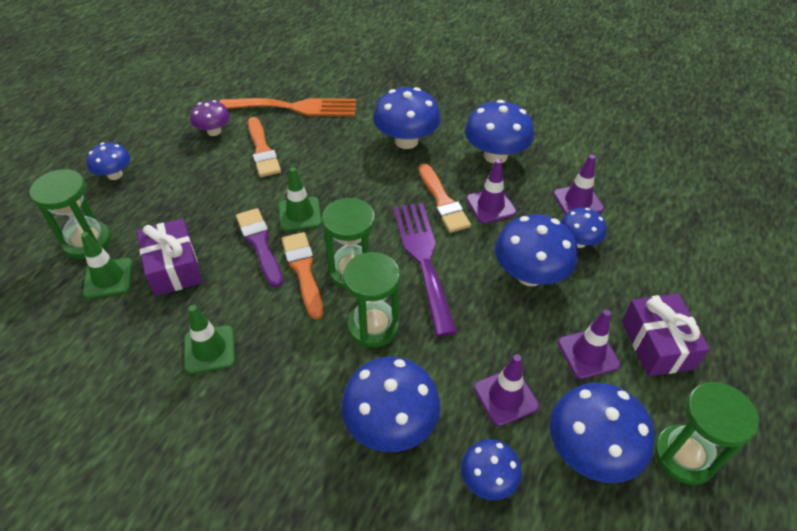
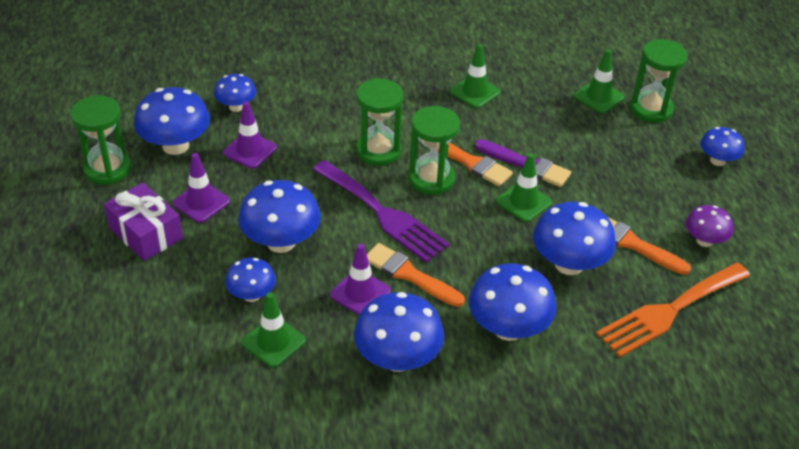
camera: 145 degrees right, 5 degrees down
purple gift [137,218,202,296] -> none
blue mushroom [341,357,441,452] -> blue mushroom moved to [533,202,616,275]
purple traffic cone [553,155,604,215] -> green traffic cone [242,292,306,368]

